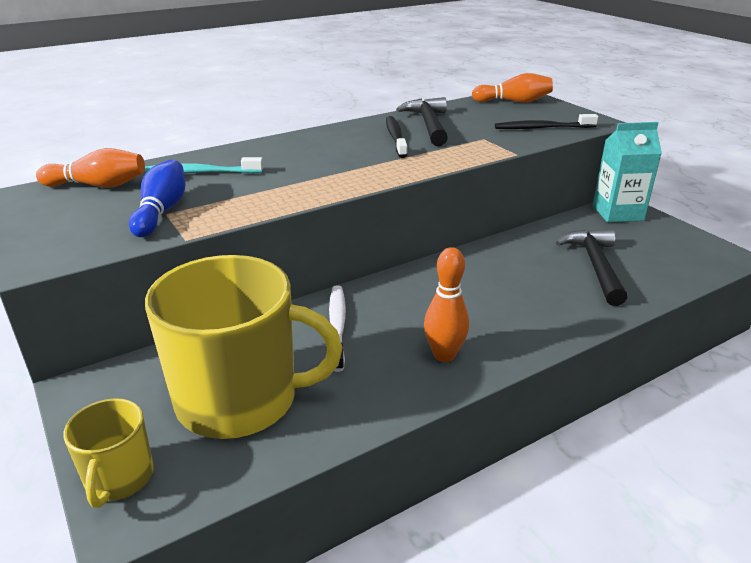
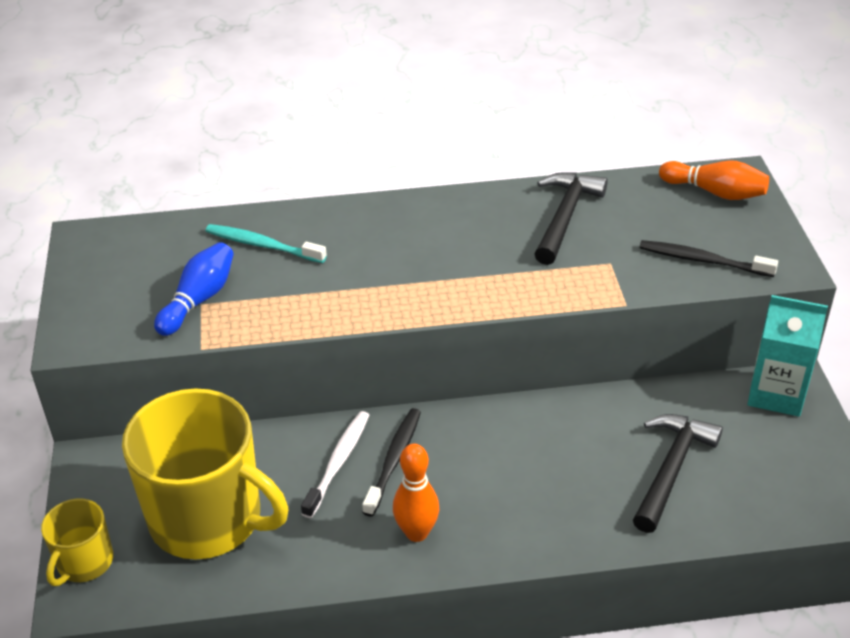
camera: 25 degrees right, 10 degrees up
orange bowling pin [36,148,145,188] -> none
black toothbrush [386,116,407,158] -> black toothbrush moved to [362,408,421,517]

